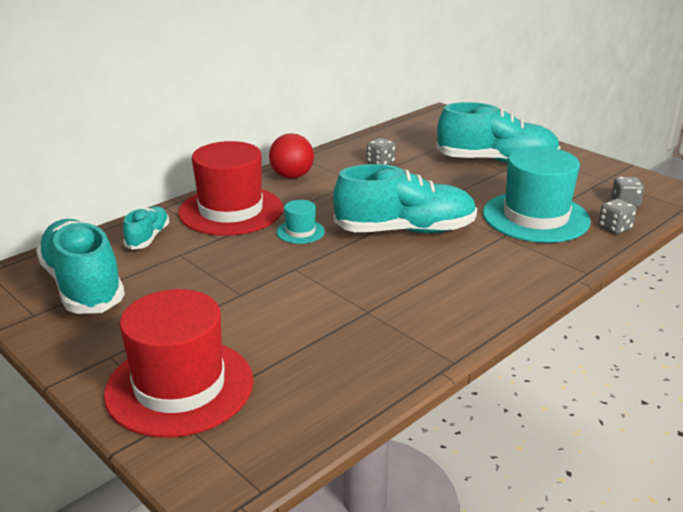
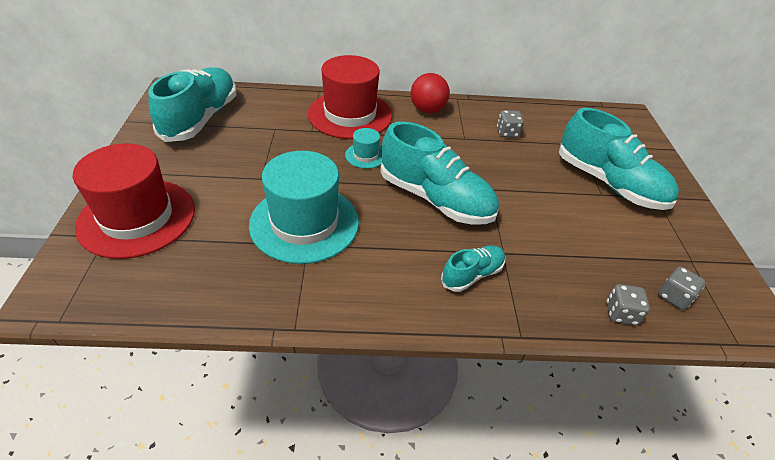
camera: 40 degrees right, 15 degrees up
turquoise shoe [123,206,170,250] -> turquoise shoe moved to [441,245,505,292]
turquoise hat [483,147,591,243] -> turquoise hat moved to [249,151,359,264]

